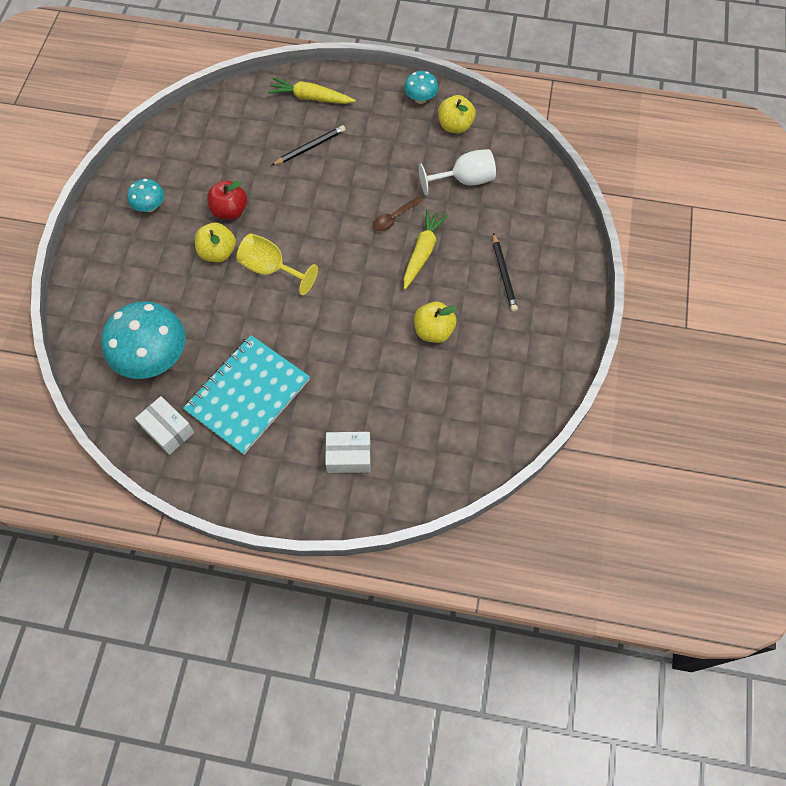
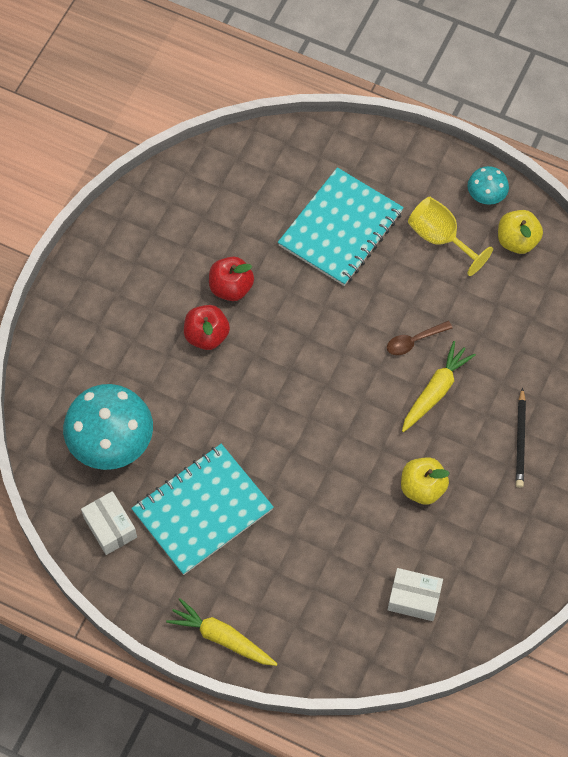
camera: 15 degrees right, 0 degrees up
turquoise mushroom [127,179,164,212] -> none
yellow apple [195,223,236,262] -> red apple [184,305,230,350]
yellow goblet [237,234,318,295] -> yellow goblet moved to [408,197,493,276]
yellow carrot [268,77,356,104] -> yellow carrot moved to [166,598,277,666]
black pencil [271,125,346,166] -> turquoise notebook [278,167,404,286]
white box [325,432,371,473] -> white box moved to [388,568,443,621]
white goblet [419,149,496,195] -> none

